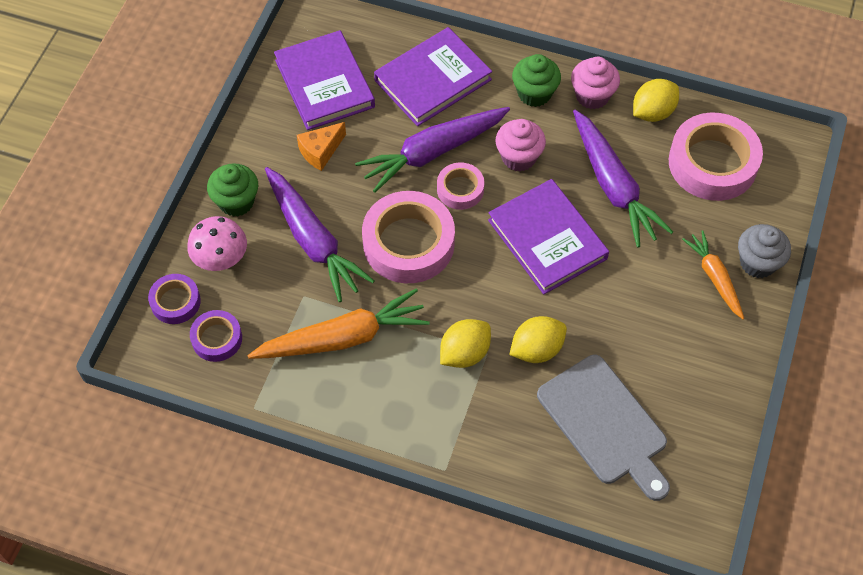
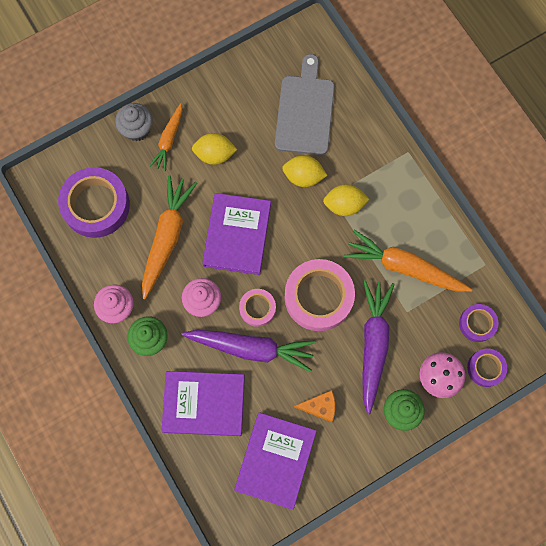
camera: 140 degrees left, 15 degrees up
purple carrot [573,110,673,248] -> orange carrot [142,175,197,299]
yellow lemon [633,79,679,122] -> yellow lemon moved to [192,133,237,165]
pink tape [669,113,763,201] -> purple tape [58,167,130,238]

